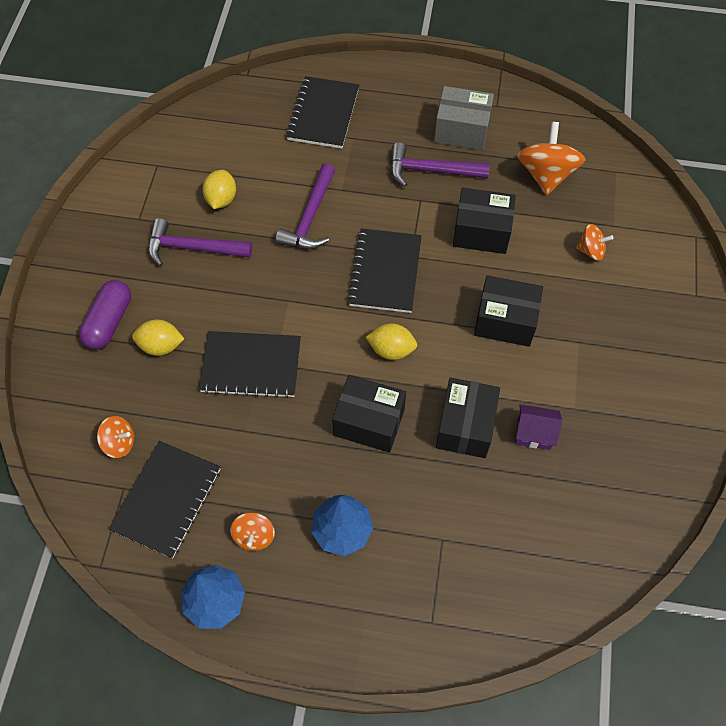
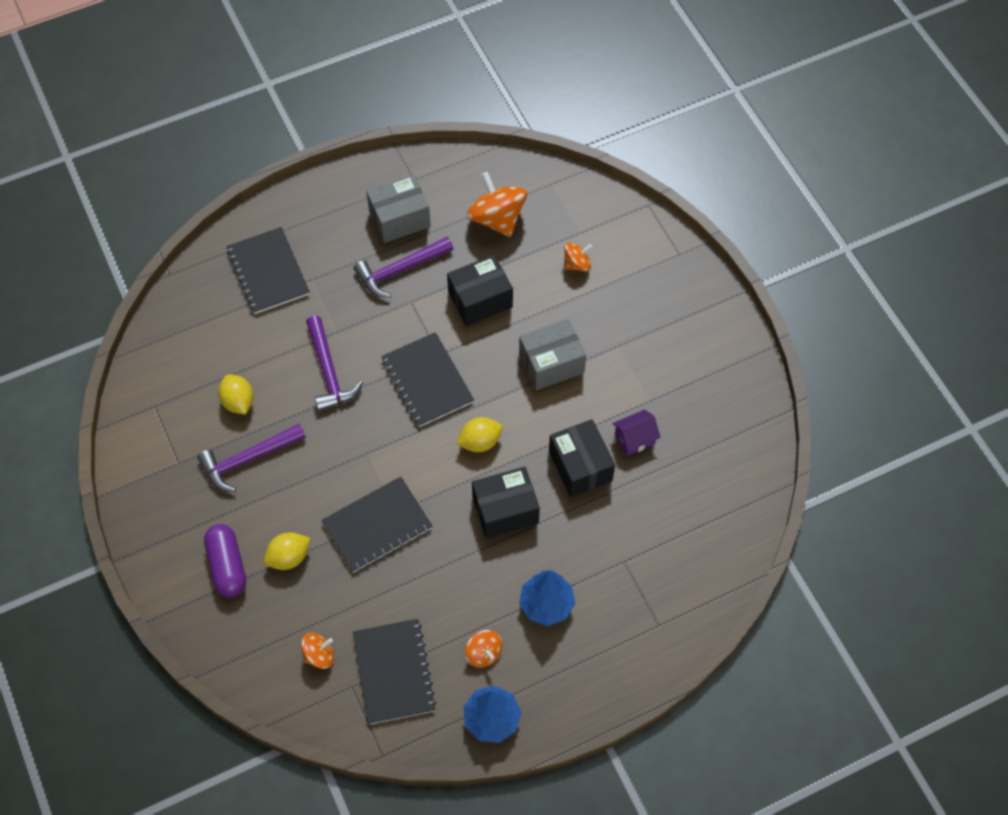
camera: 35 degrees left, 0 degrees up
black box [474,275,543,347] -> grey box [519,319,586,390]

